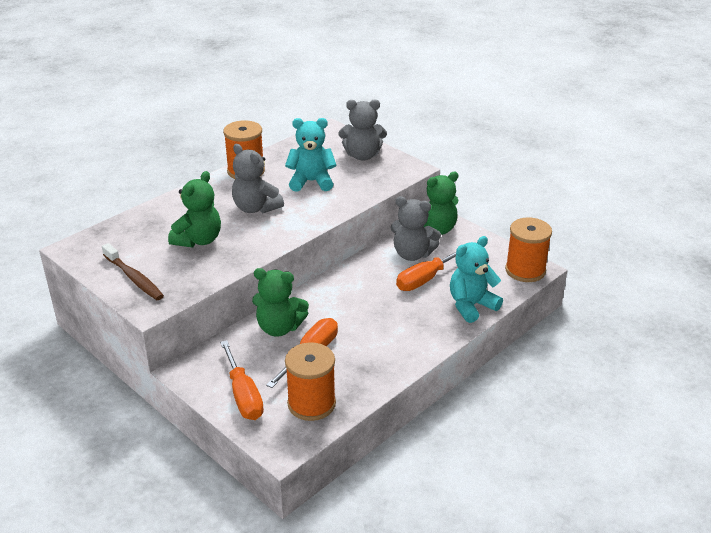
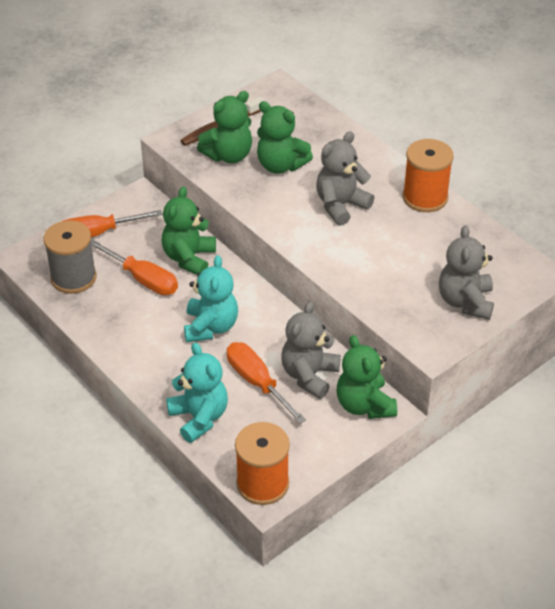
camera: 95 degrees right, 10 degrees up
turquoise teddy bear [285,118,337,192] -> turquoise teddy bear moved to [184,255,238,342]
orange spool [285,342,336,421] -> grey spool [43,220,96,294]
none -> green teddy bear [197,91,252,163]

